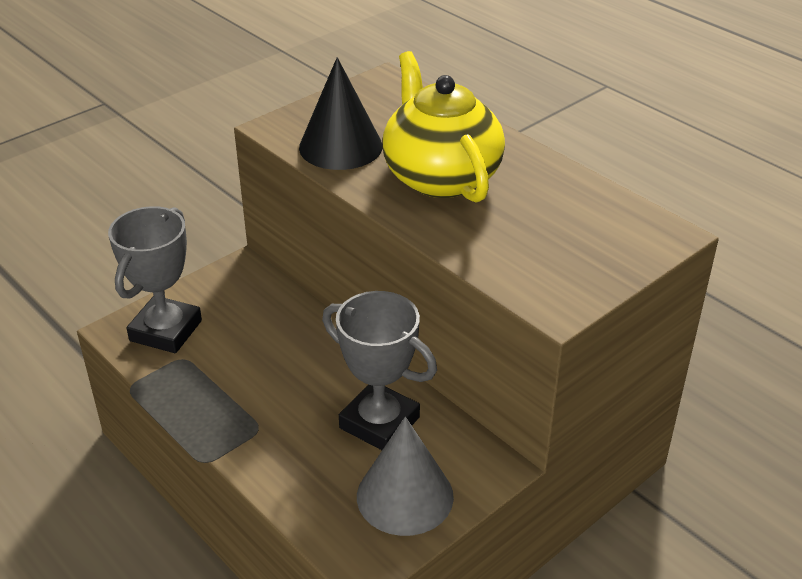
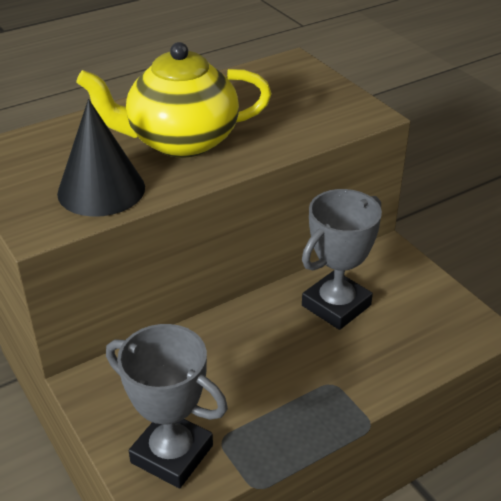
camera: 80 degrees left, 0 degrees up
grey cone [357,417,454,536] -> none

